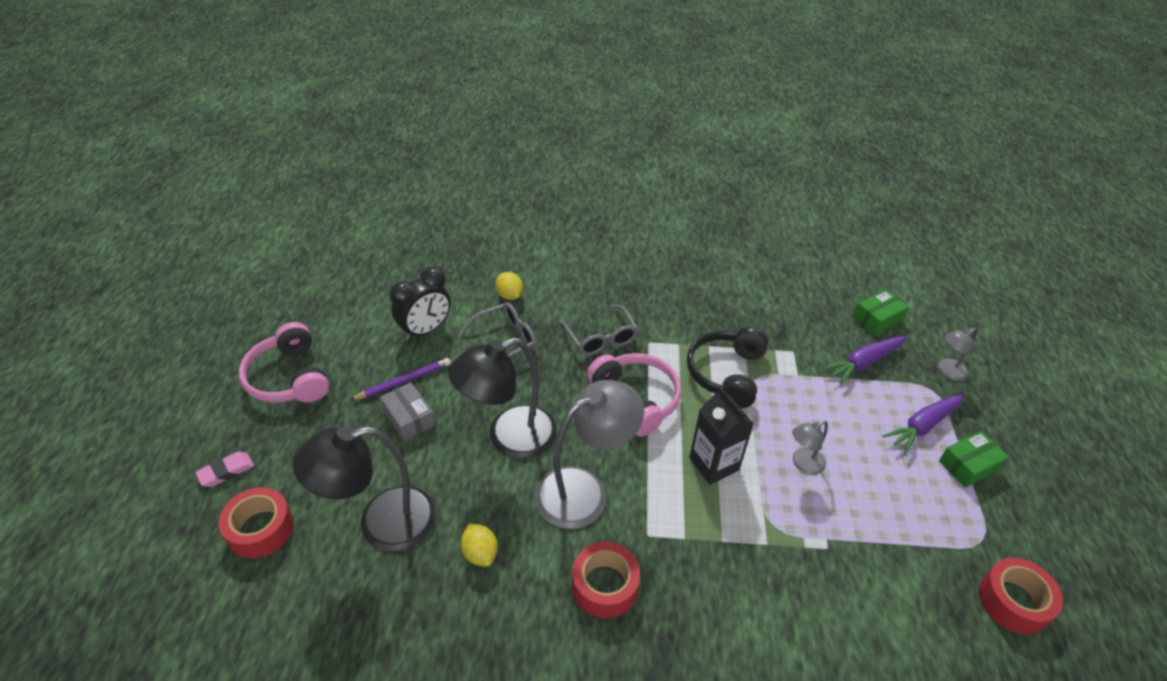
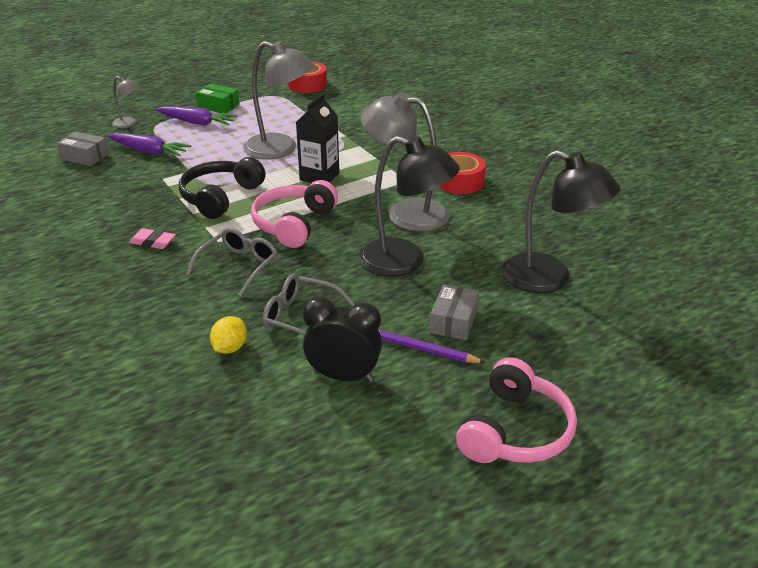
camera: 125 degrees left, 10 degrees down
pink eraser [195,452,254,487] -> pink eraser moved to [129,228,176,249]
red tape [219,487,294,559] -> none
yellow lemon [461,524,498,567] -> none
black headphones [687,327,768,408] -> black headphones turned 135 degrees clockwise [179,157,266,219]
grey lamp [792,420,828,475] -> grey lamp [243,41,315,159], size x2.08
green box [853,290,909,335] -> grey box [57,131,109,166]

